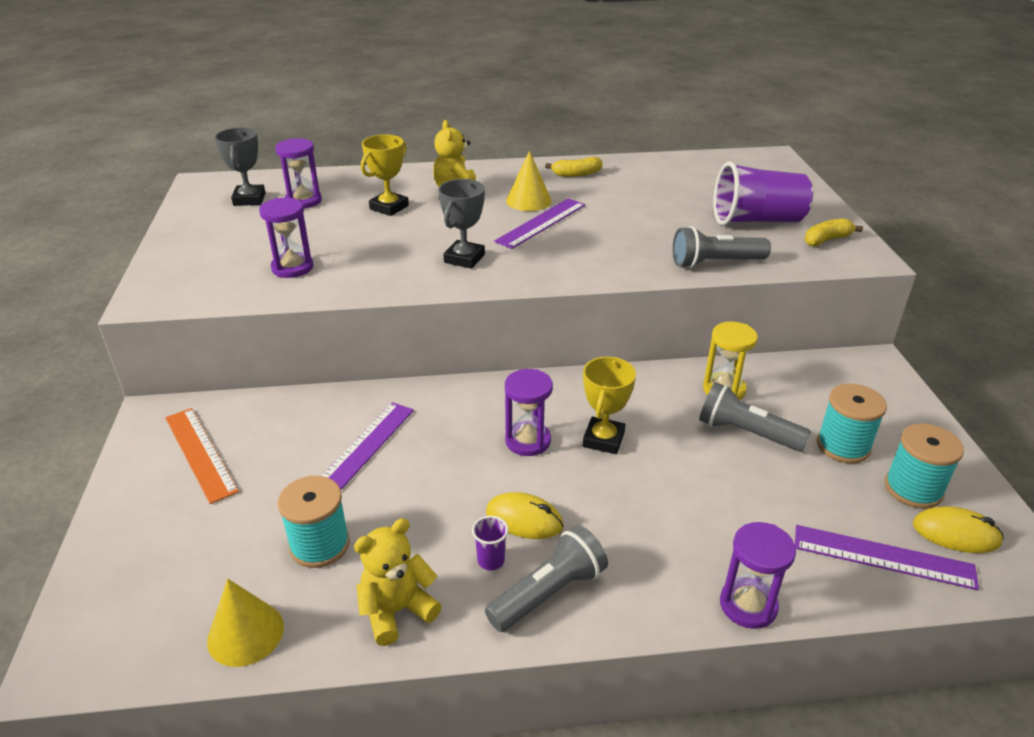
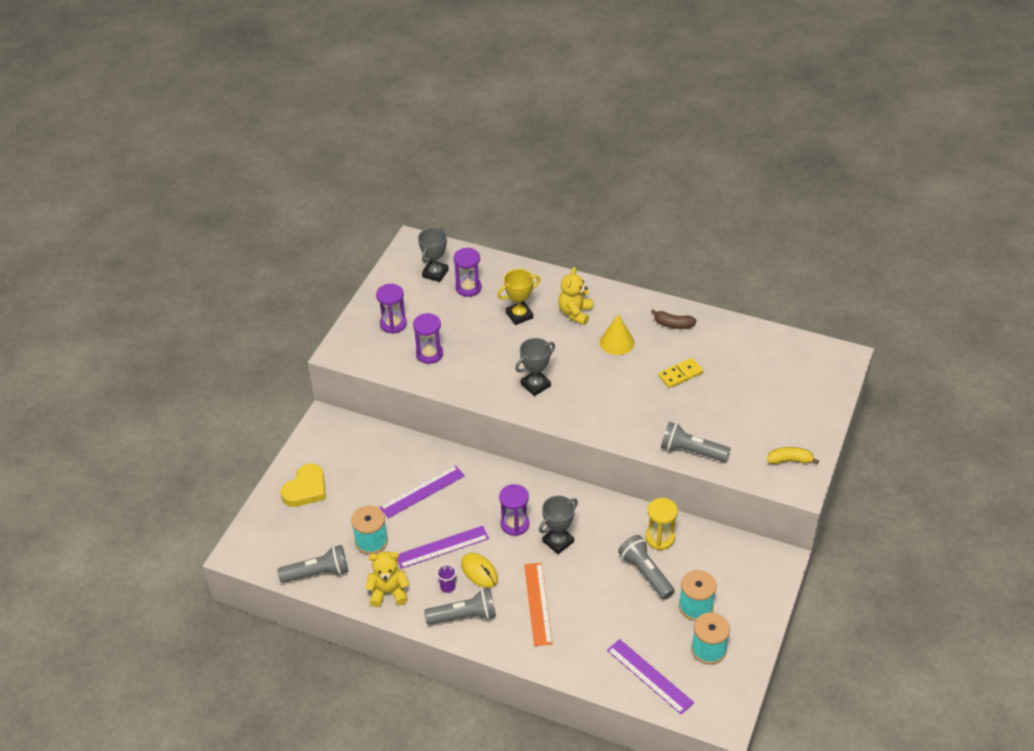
camera: 30 degrees right, 10 degrees up
orange ruler [165,408,239,504] -> orange ruler moved to [524,563,553,646]
yellow cone [207,579,284,667] -> grey flashlight [277,545,348,583]
purple ruler [494,198,585,249] -> purple ruler moved to [397,526,489,569]
yellow banana [545,157,602,177] -> brown banana [651,309,696,329]
yellow trophy [583,357,636,454] -> grey trophy [539,496,578,554]
purple cup [713,161,813,225] -> none
purple hourglass [720,522,796,629] -> purple hourglass moved to [376,284,407,334]
yellow mouse [913,506,1004,553] -> none
none -> yellow heart [281,463,326,507]
none -> yellow domino [658,358,703,388]

